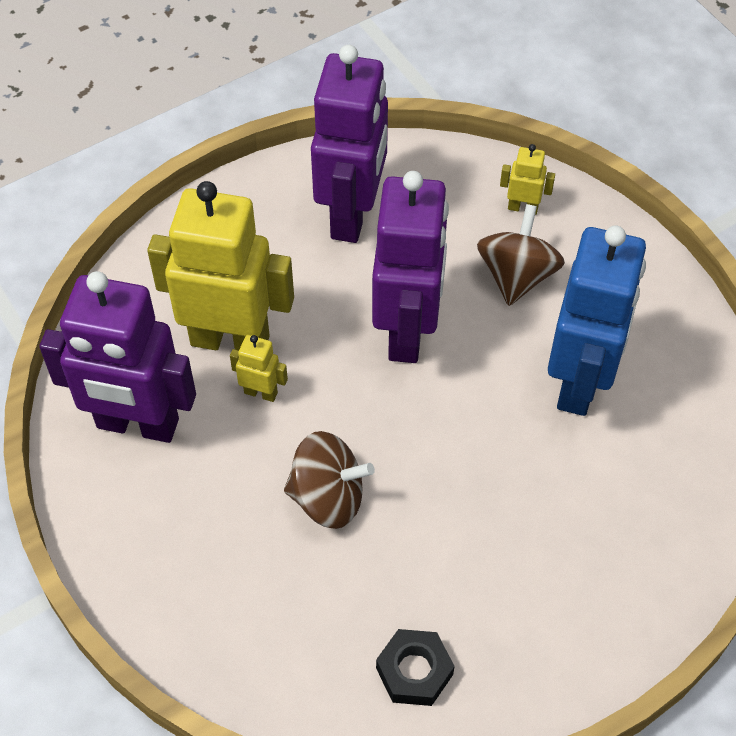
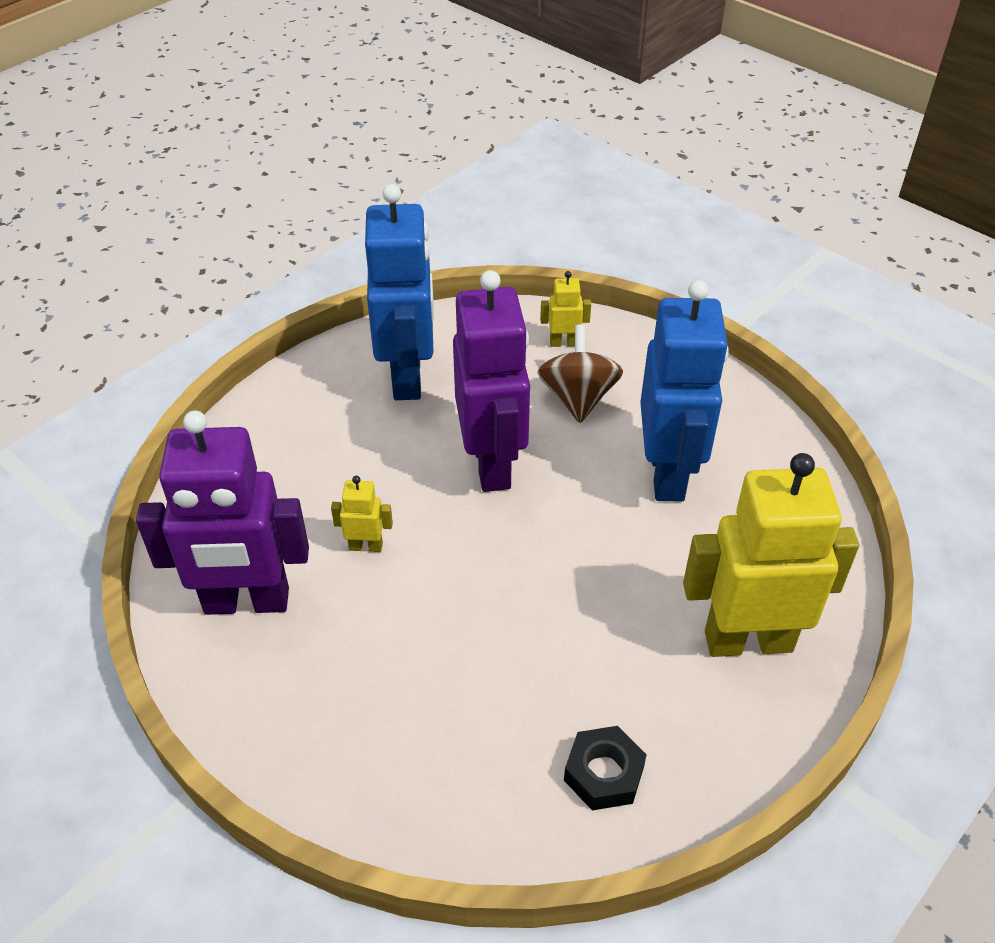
camera: 15 degrees left, 10 degrees down
yellow robot [147,181,294,351] -> yellow robot moved to [683,453,859,657]
brown spinning top [284,431,375,529] -> none
purple robot [311,45,388,243] -> blue robot [365,184,434,400]

